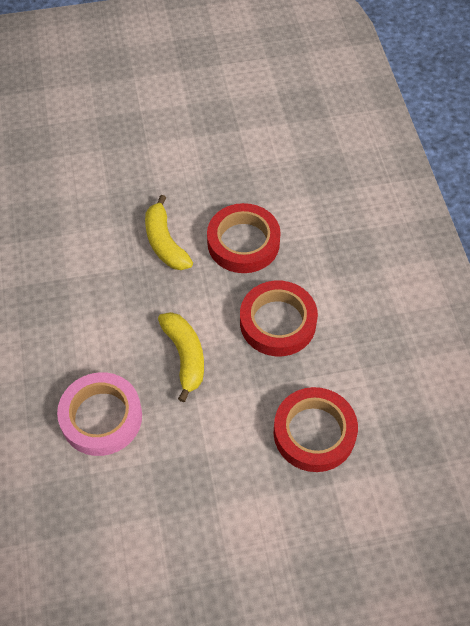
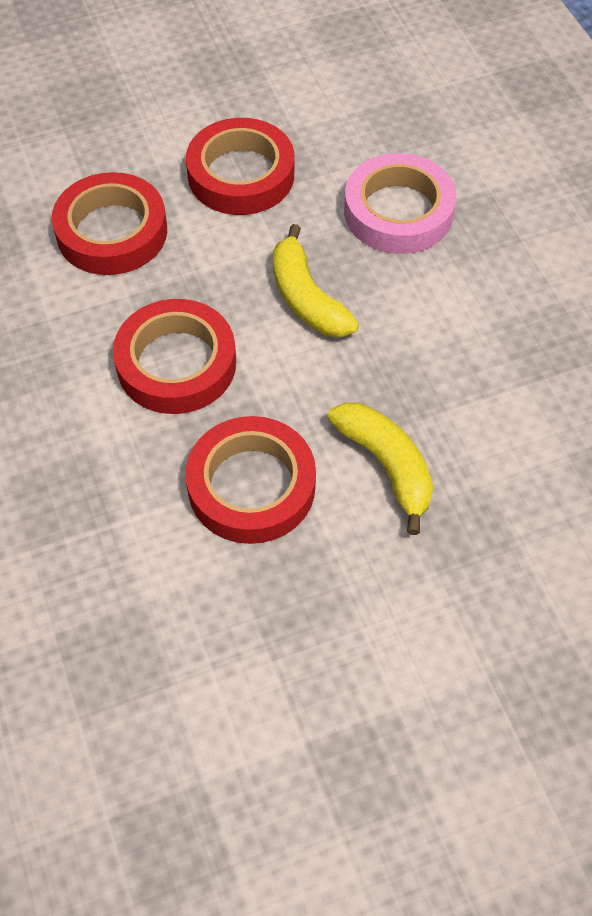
camera: 170 degrees right, 0 degrees up
none -> red tape [186,118,294,215]

